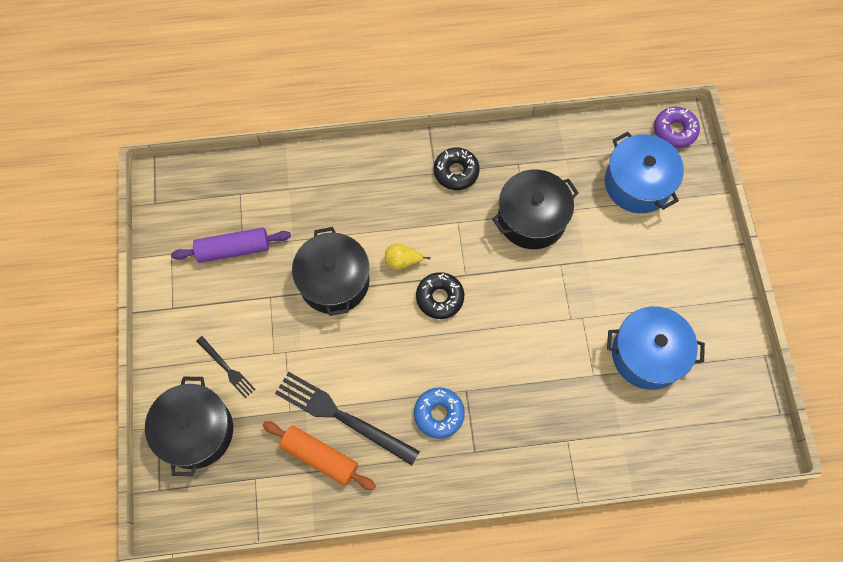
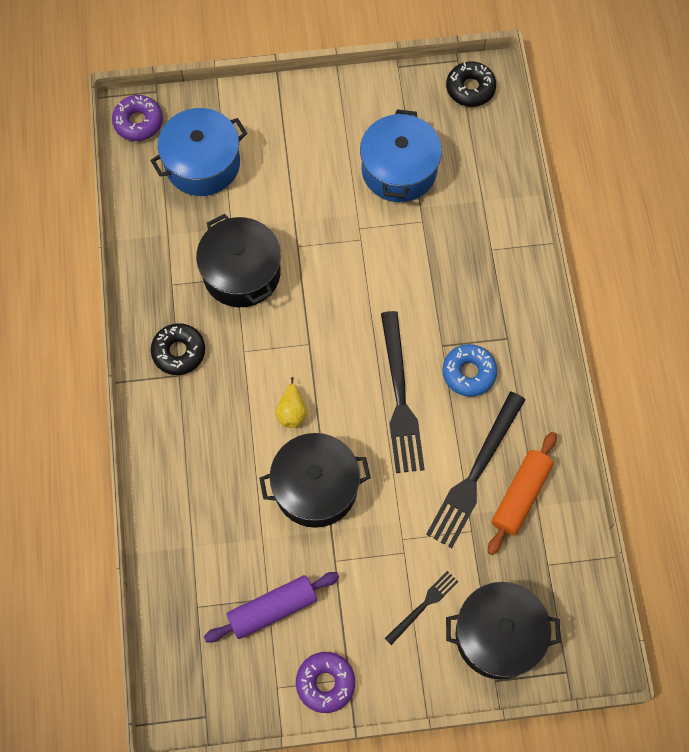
camera: 90 degrees left, 0 degrees up
purple rolling pin [171,228,291,263] -> purple rolling pin turned 75 degrees clockwise [204,572,339,643]
black donut [416,272,464,319] -> black donut moved to [446,61,496,107]
none -> purple donut [296,652,355,713]
none -> black fork [381,311,425,473]

